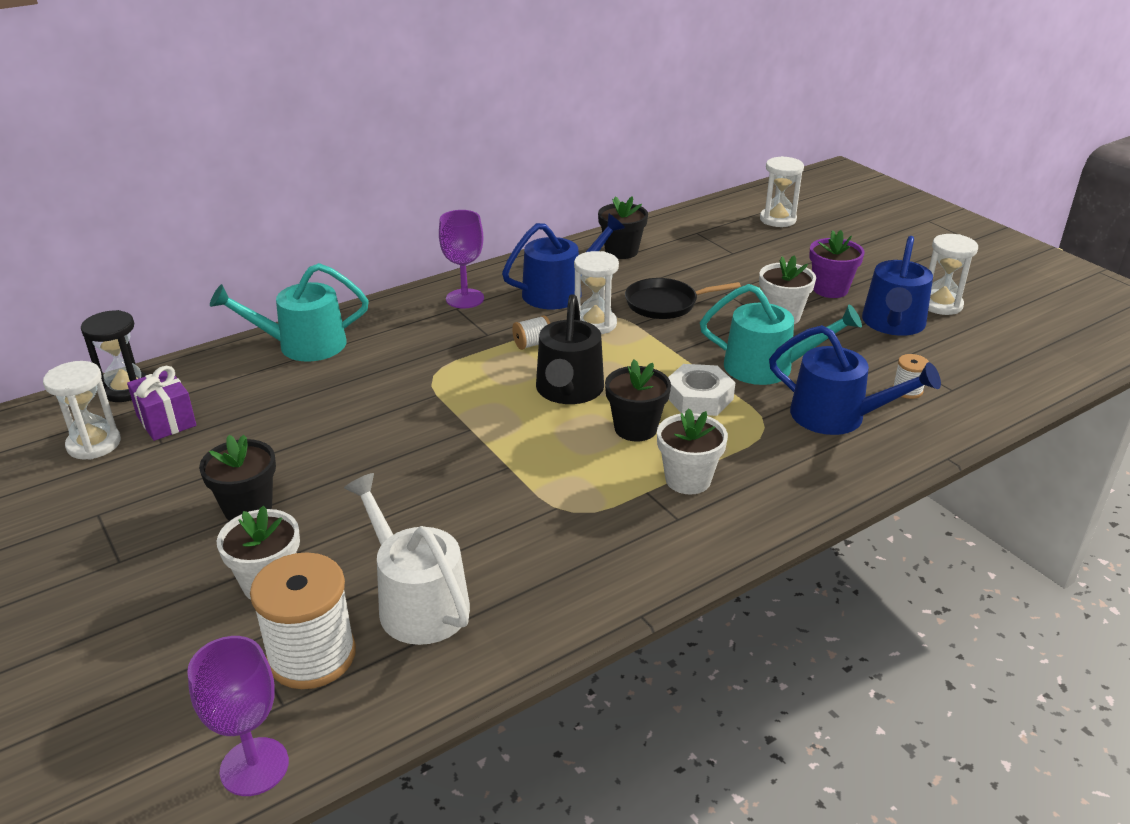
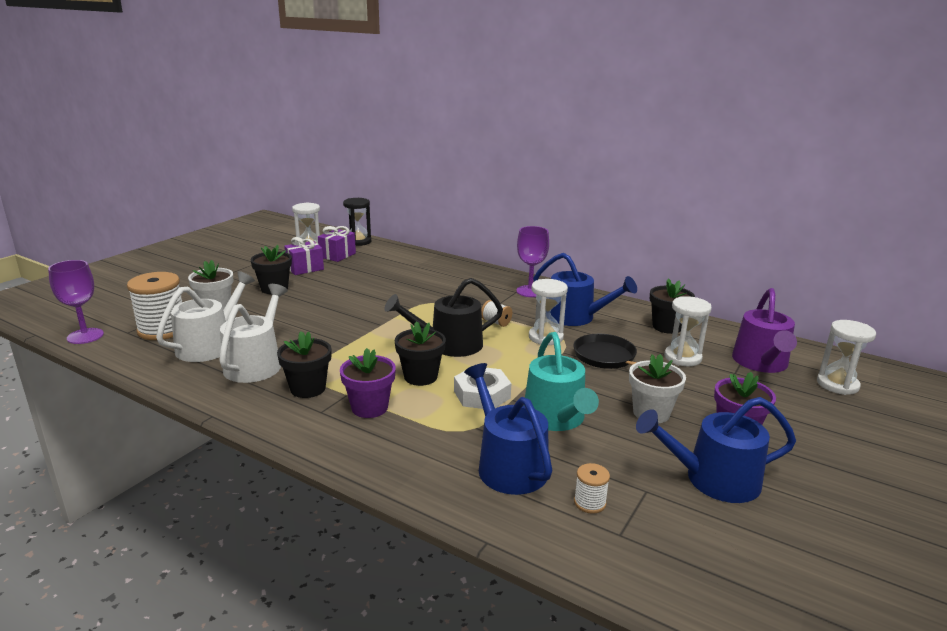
camera: 65 degrees right, 10 degrees down
turquoise watering can [210,263,369,362] -> none
white flower pot [657,408,728,495] -> purple flower pot [340,348,396,418]
blue watering can [769,325,941,435] -> blue watering can turned 150 degrees clockwise [464,363,552,495]
white hourglass [928,234,978,315] -> white hourglass moved to [664,296,712,366]
none -> white watering can [219,284,288,383]
none -> black flower pot [277,331,332,398]
none -> purple gift [284,237,324,275]
none -> purple watering can [732,288,797,373]

